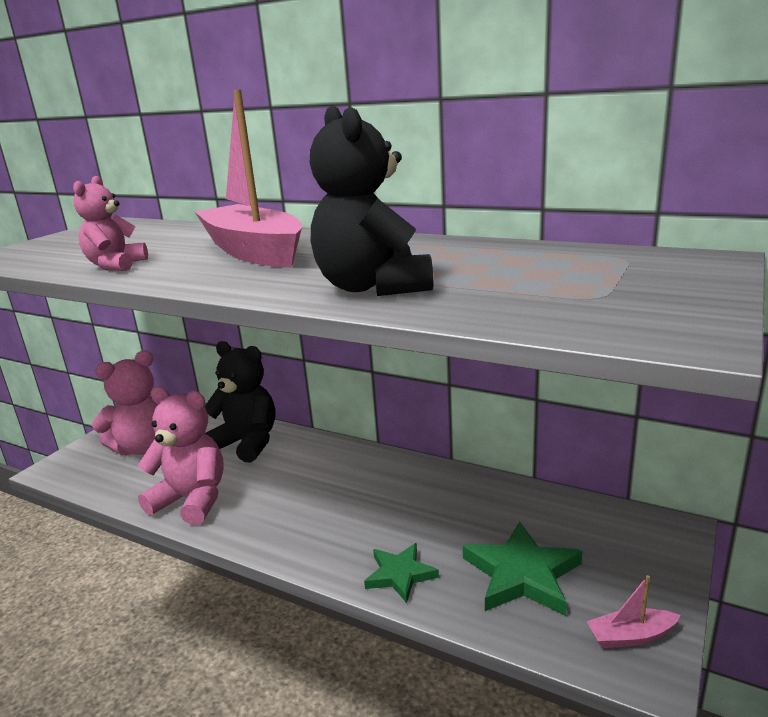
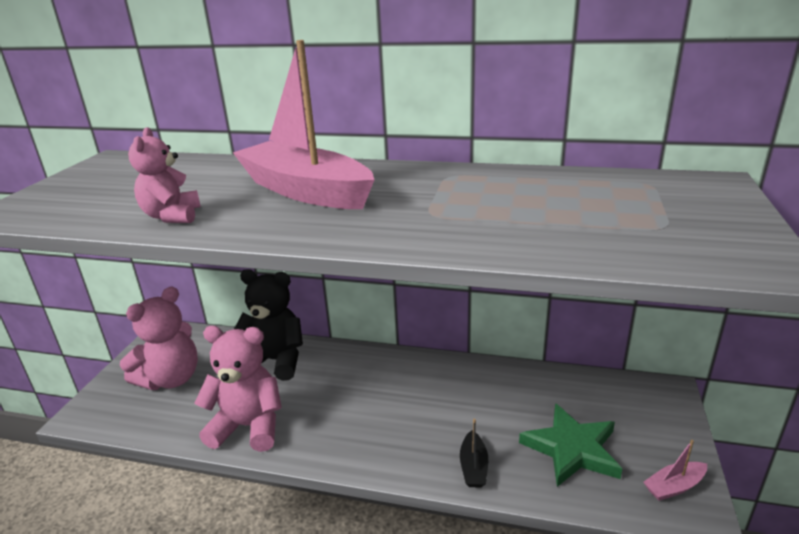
camera: 15 degrees left, 5 degrees up
black teddy bear [310,105,433,296] -> none
green star [364,543,439,603] -> black boat [460,419,488,487]

